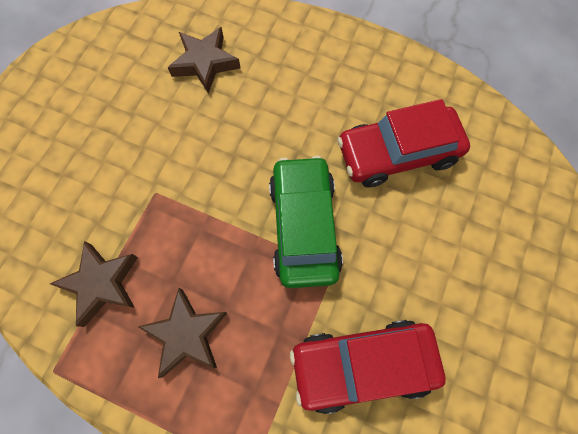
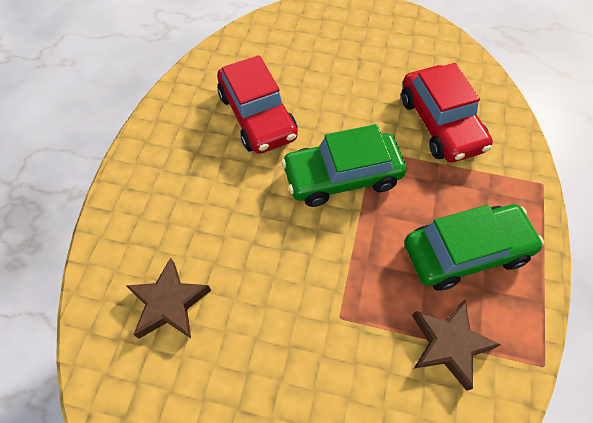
camera: 100 degrees left, 10 degrees down
brown star [138,288,227,378] -> green car [404,204,544,290]

